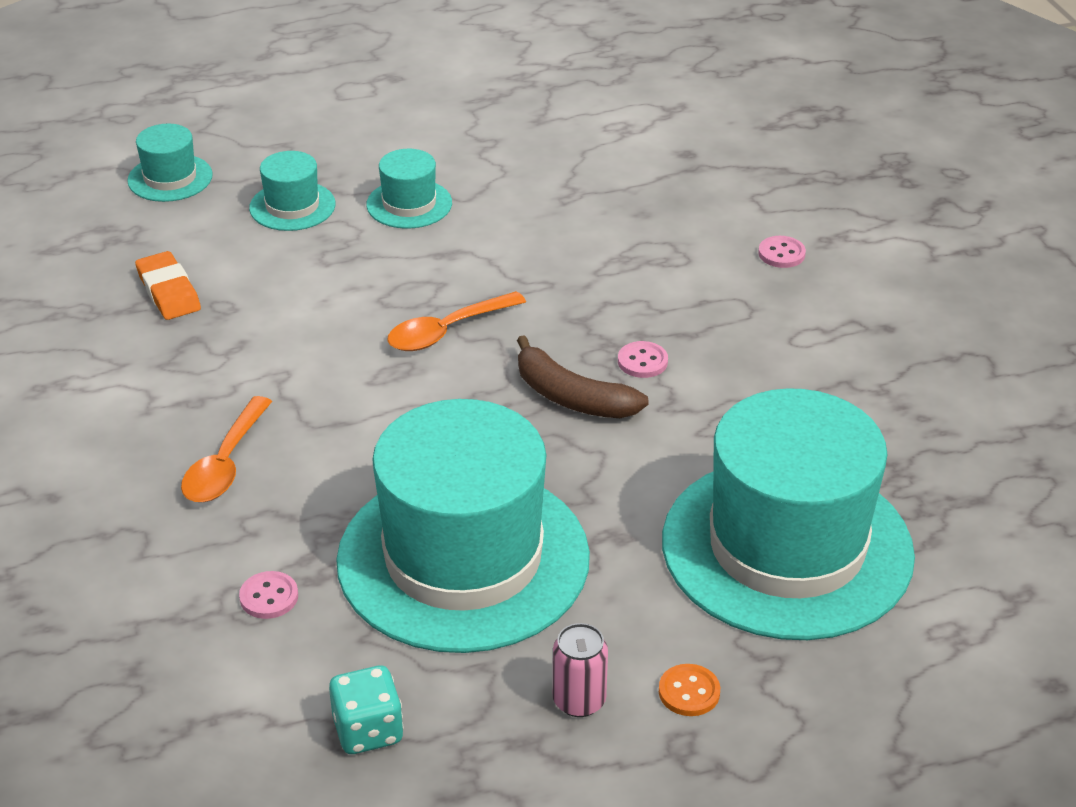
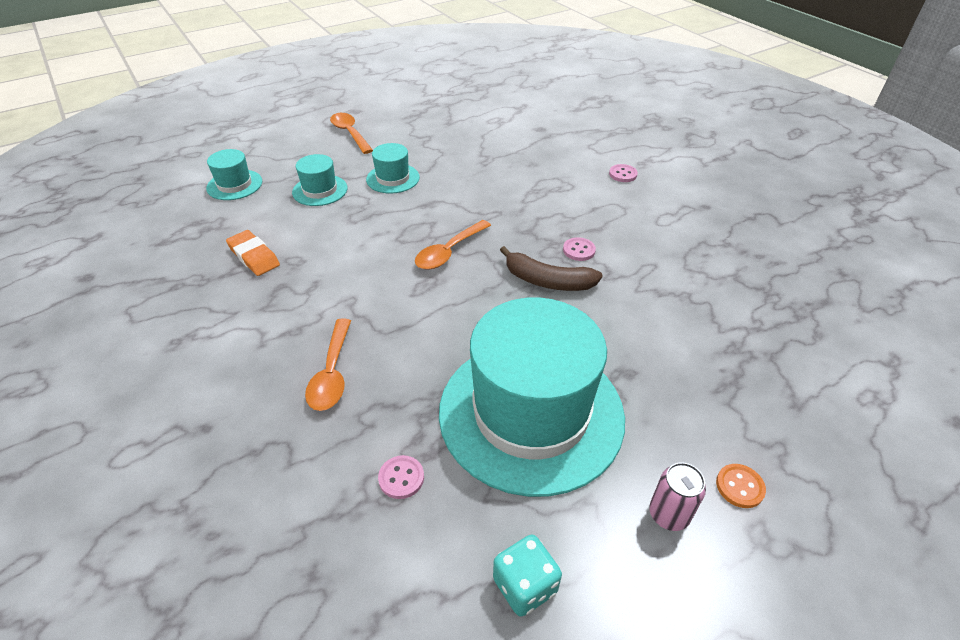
camera: 15 degrees left, 5 degrees up
turquoise hat [662,388,915,640] -> none
none -> orange spoon [330,113,373,154]

